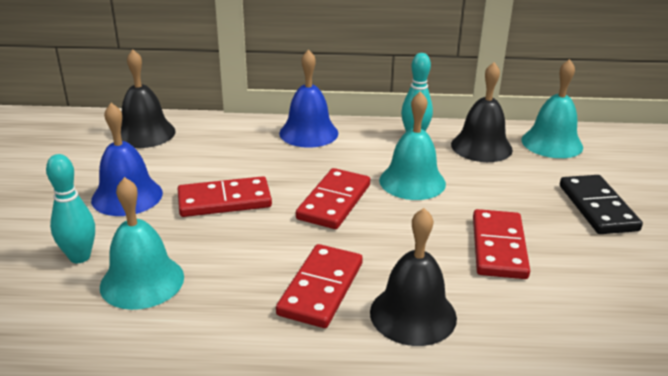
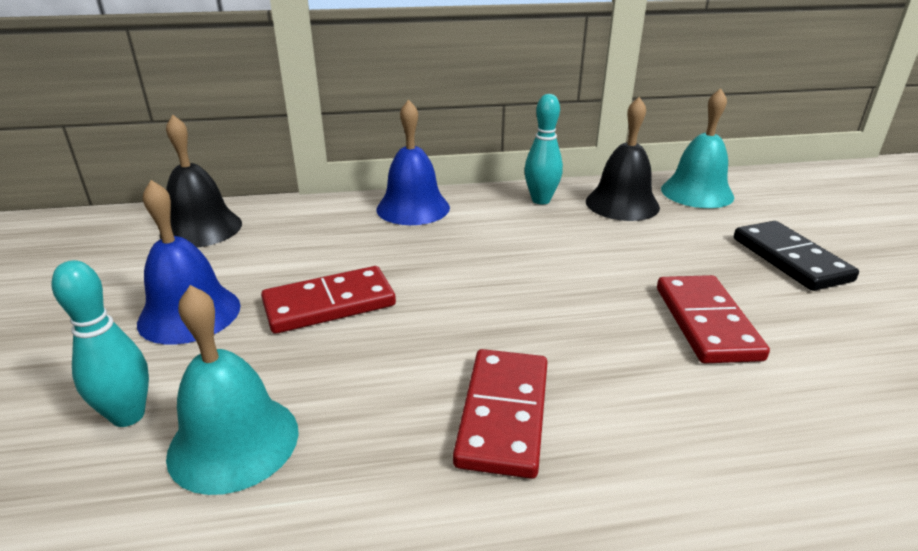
camera: 10 degrees left, 0 degrees up
red domino [296,168,370,229] -> none
black bell [370,208,457,346] -> none
turquoise bell [379,91,446,200] -> none

